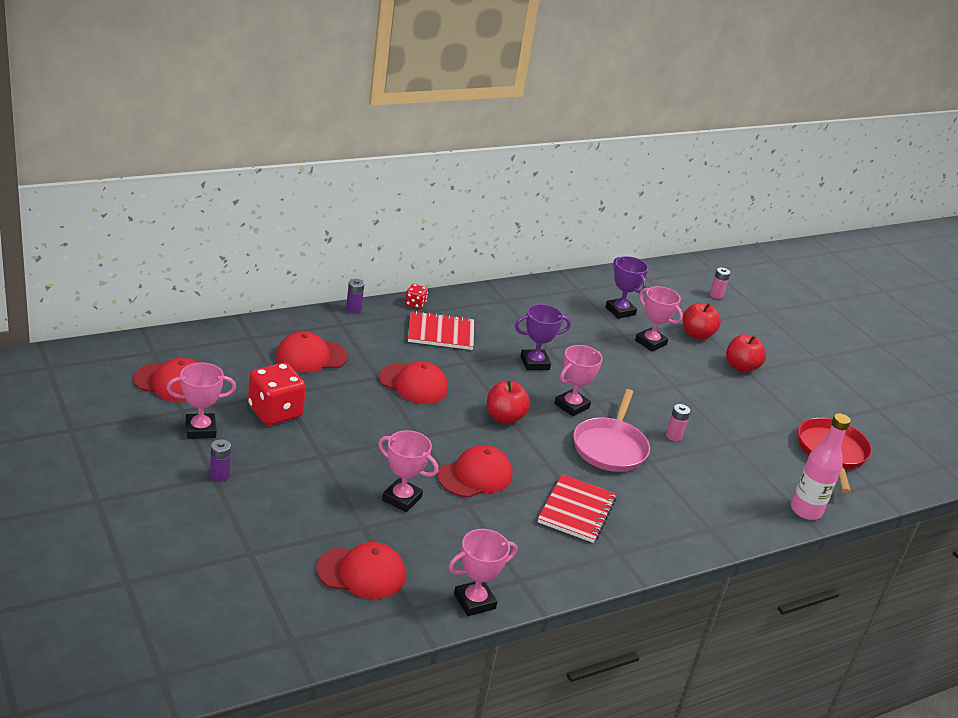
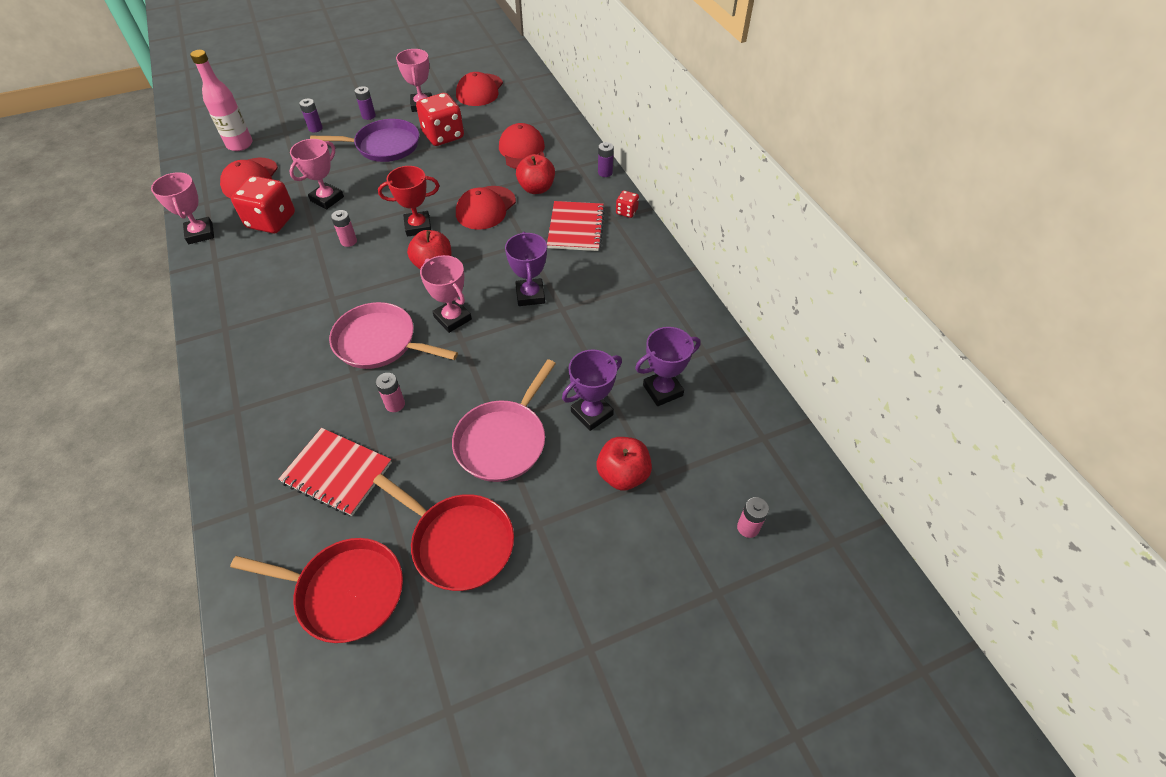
camera: 100 degrees right, 20 degrees up
red cap [438,445,513,498] -> pink battery [331,210,357,247]
red notebook [538,474,617,543] -> red notebook moved to [278,428,392,516]
pink trophy [635,286,683,352] -> purple trophy [562,349,622,431]
red apple [726,334,766,372] -> red apple moved to [516,154,555,194]
pink bottle [791,413,851,520] -> pink bottle moved to [190,50,253,151]
none -> red dice [231,176,295,233]
none -> purple battery [299,99,323,132]
none -> purple pan [310,119,419,162]
none -> red pan [373,474,514,591]
none -> red trophy [378,166,439,237]
none -> pink pan [452,359,556,482]

